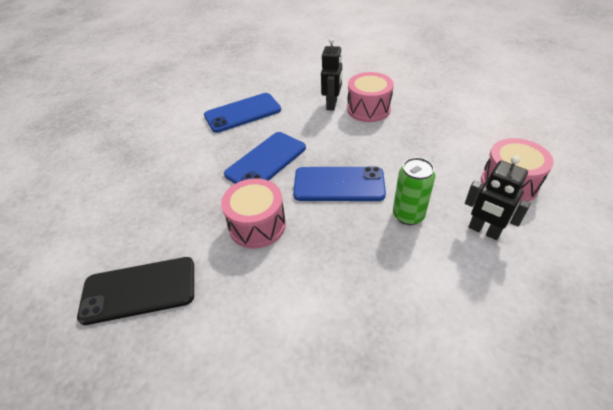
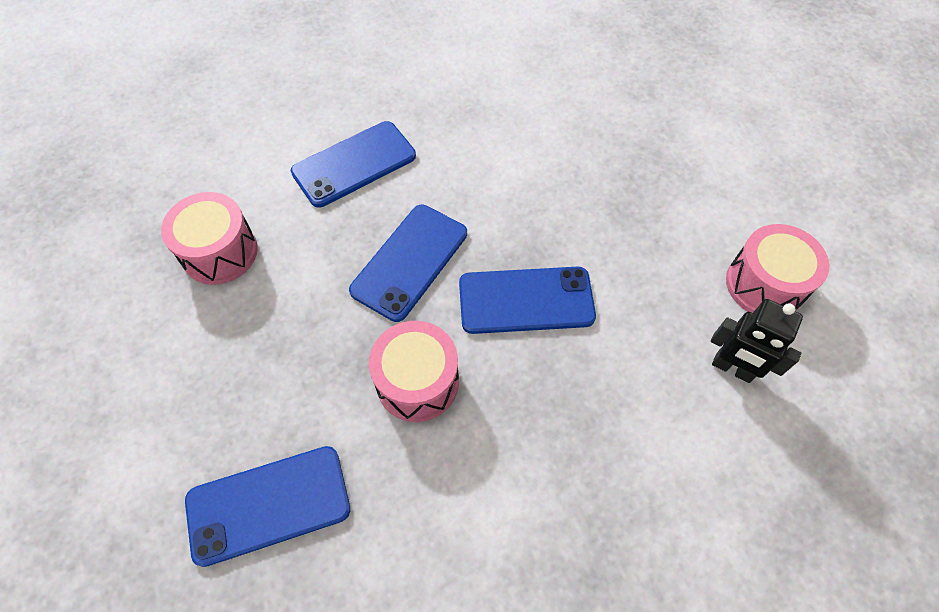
camera: 10 degrees left, 15 degrees up
black phone [77,257,194,325] -> blue phone [185,446,350,567]
black robot [321,38,342,111] -> none
pink drum [347,72,394,122] -> pink drum moved to [161,192,258,285]
green can [393,157,435,225] -> none

